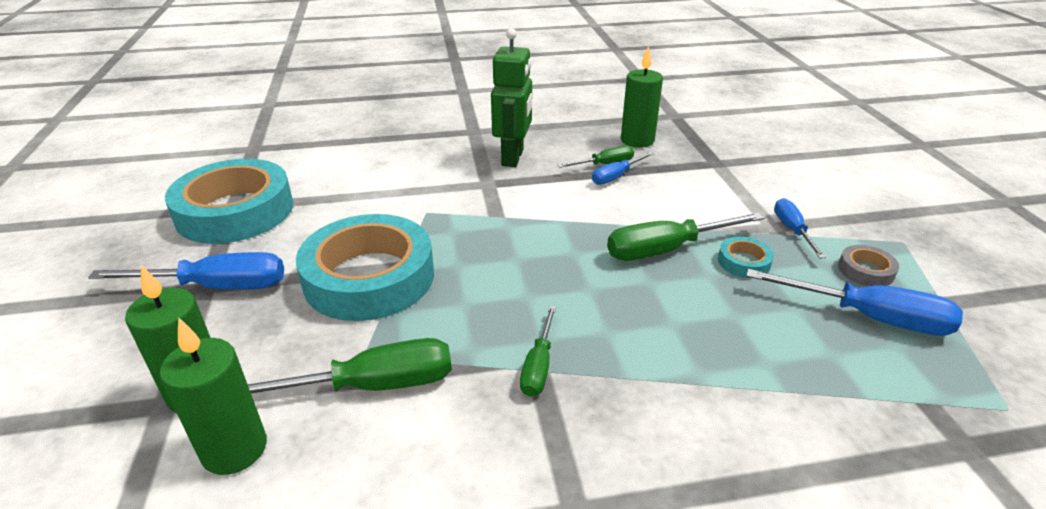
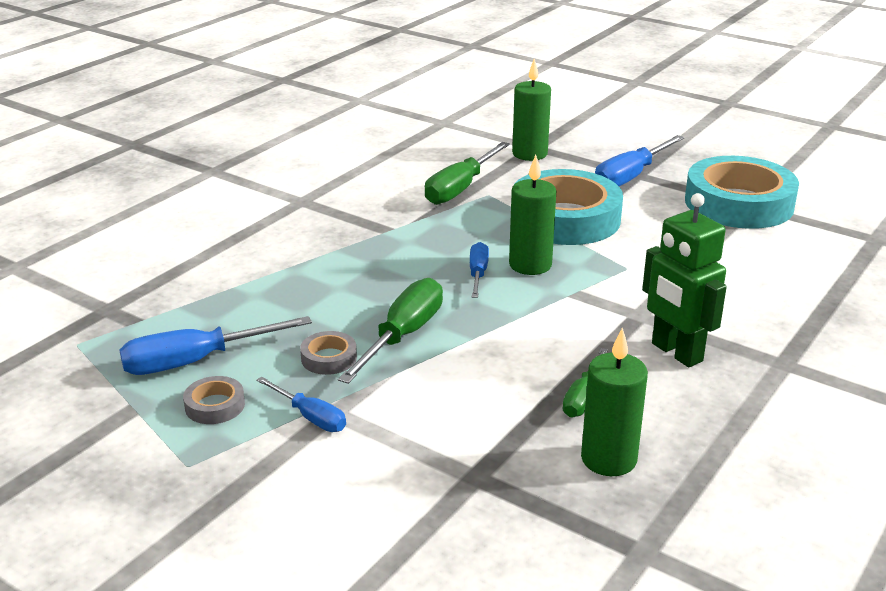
camera: 135 degrees right, 5 degrees down
green candle [159,318,267,475] -> green candle moved to [509,155,556,275]
green screwdriver [520,305,557,397] -> none
blue screwdriver [592,152,654,185] -> blue screwdriver moved to [470,242,489,298]
turquoise tape [718,237,774,278] -> grey tape [300,331,357,375]

